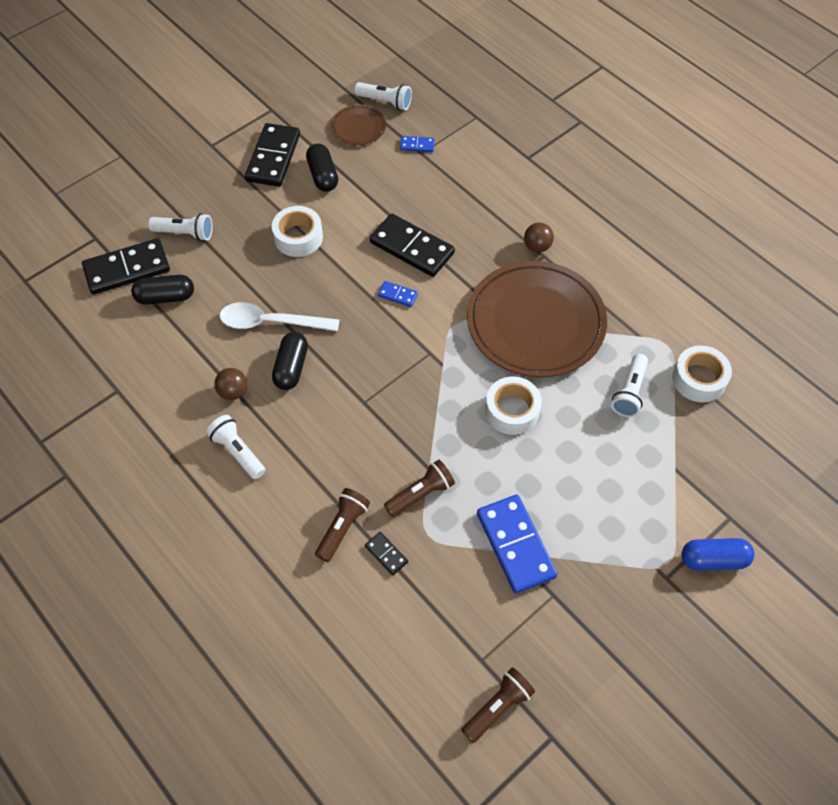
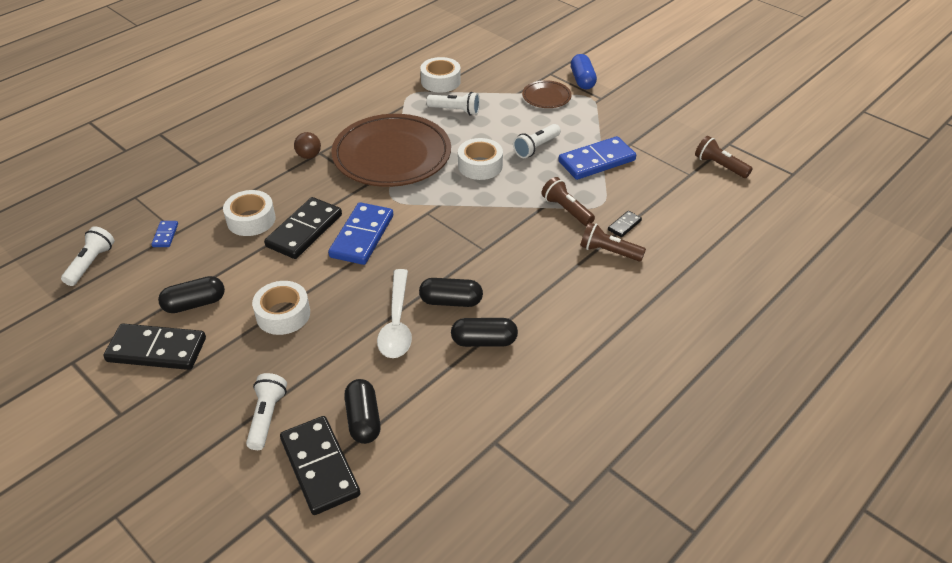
camera: 95 degrees left, 15 degrees down
white flashlight [206,415,265,480] -> white flashlight moved to [513,124,561,158]
brown ball [214,368,247,400] -> black capsule [451,318,518,347]
brown plate [331,105,386,145] -> brown plate moved to [522,80,572,108]
blue domino [378,281,418,307] -> blue domino [328,202,393,265], size x2.20
none -> white tape [223,190,276,236]

